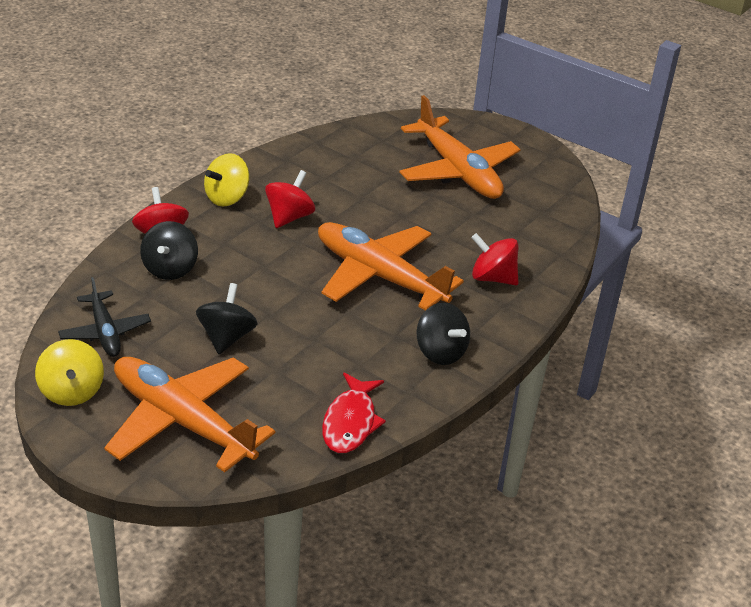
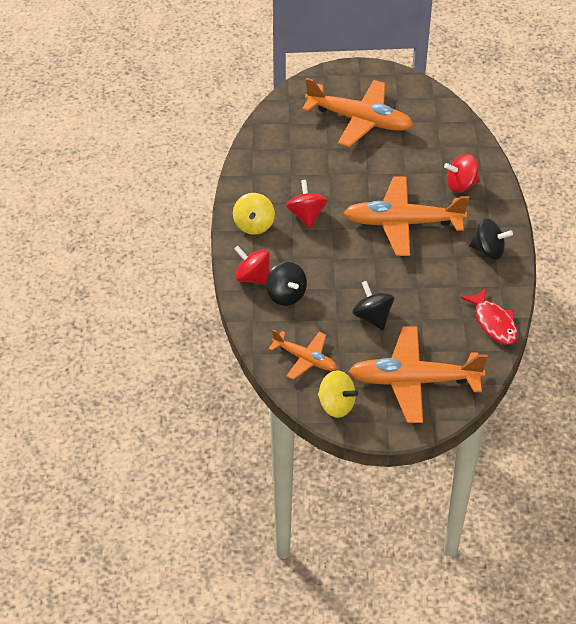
camera: 35 degrees left, 10 degrees up
black plane [58,277,151,357] -> orange plane [268,329,337,380]

